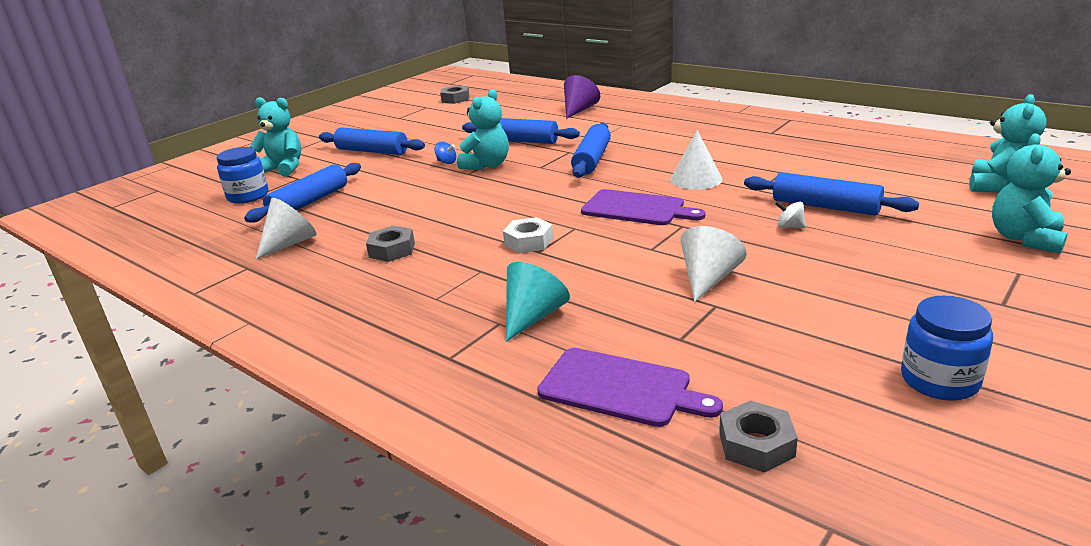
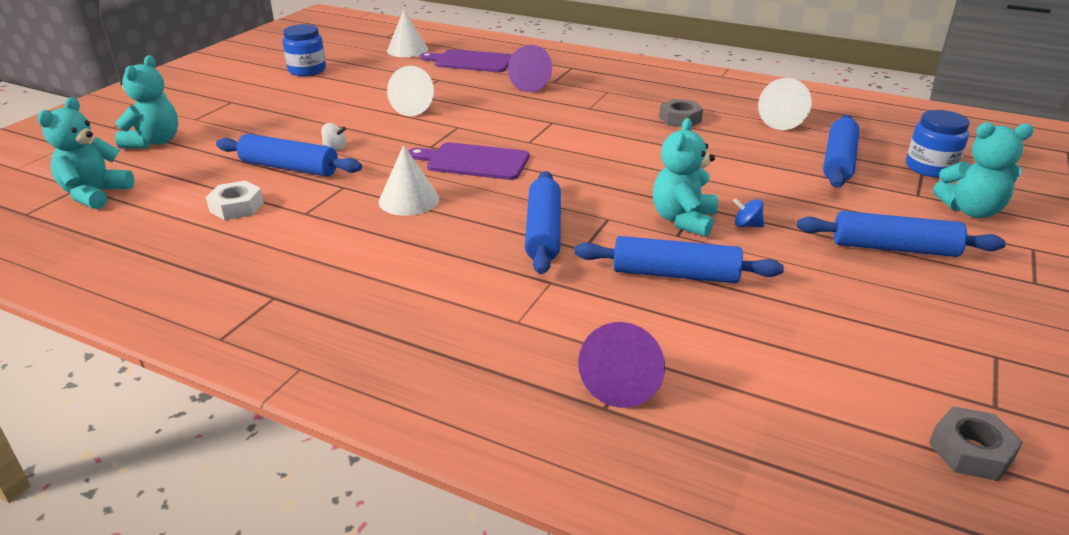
camera: 165 degrees right, 5 degrees up
white nut [503,217,553,253] -> white nut moved to [206,181,264,220]
turquoise cone [506,262,570,342] -> purple cone [508,45,552,92]
grey nut [719,401,798,473] -> white cone [387,9,428,57]

